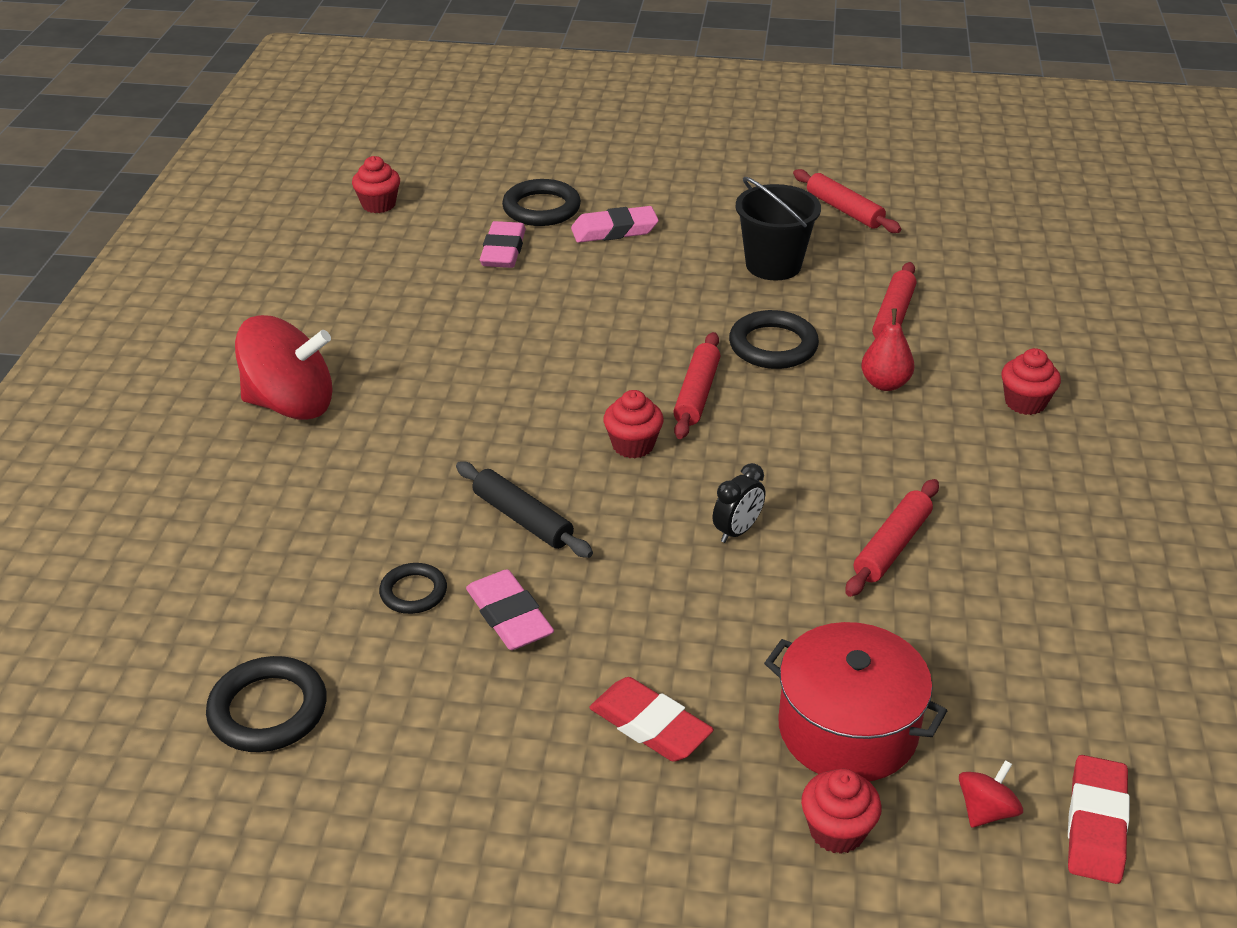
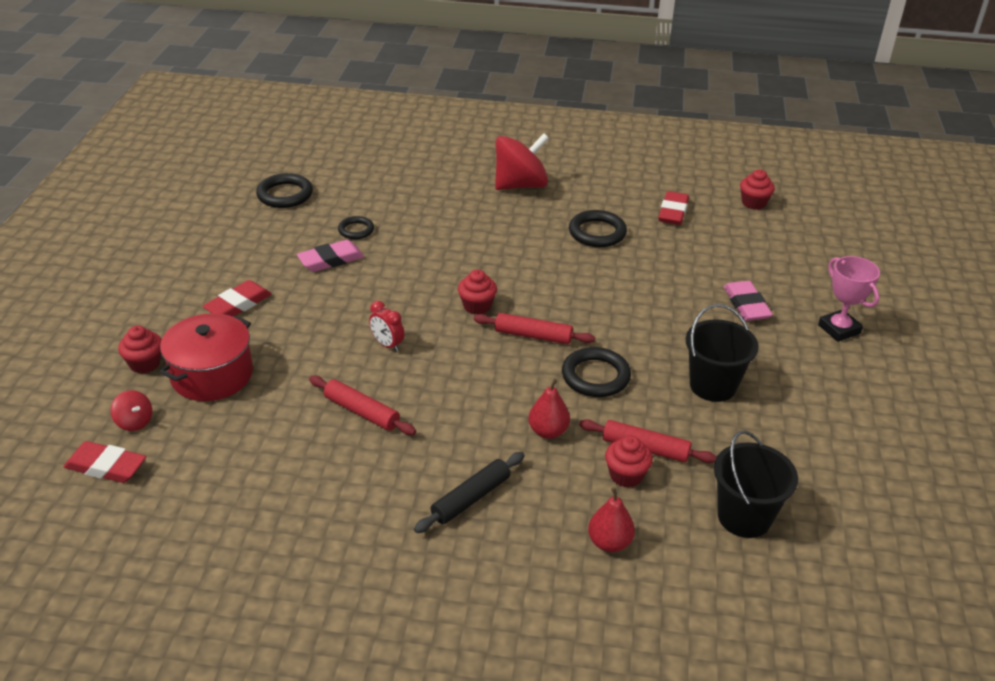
camera: 90 degrees right, 0 degrees up
red spinning top [235,315,333,420] -> red spinning top turned 120 degrees counterclockwise [495,133,549,190]
black rolling pin [456,461,593,558] -> black rolling pin moved to [414,452,525,533]
pink eraser [480,221,526,268] -> none
black ring [502,179,581,226] -> black ring moved to [569,210,627,247]
black clock [713,463,765,543] -> red clock [369,301,404,352]
red rolling pin [793,169,901,233] -> none
red cupcake [1002,348,1061,415] -> red cupcake moved to [605,436,653,488]
none -> red pear [588,487,635,552]
none -> red eraser [658,191,689,225]
none -> black bucket [714,430,798,538]
none -> pink trophy [818,256,880,342]

